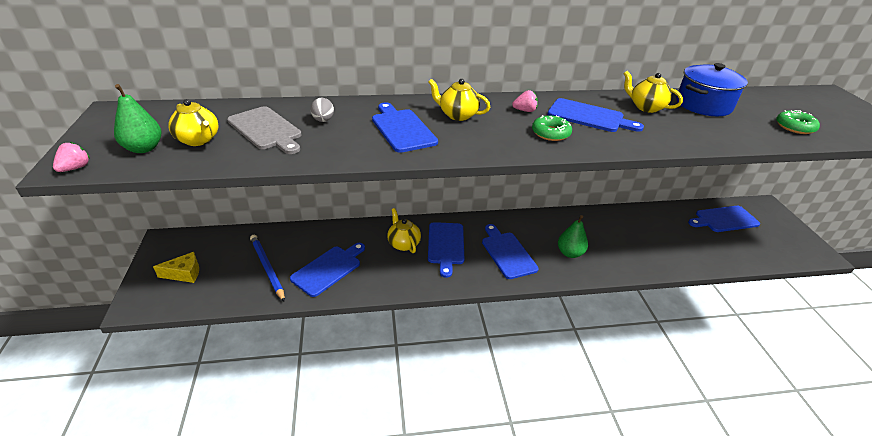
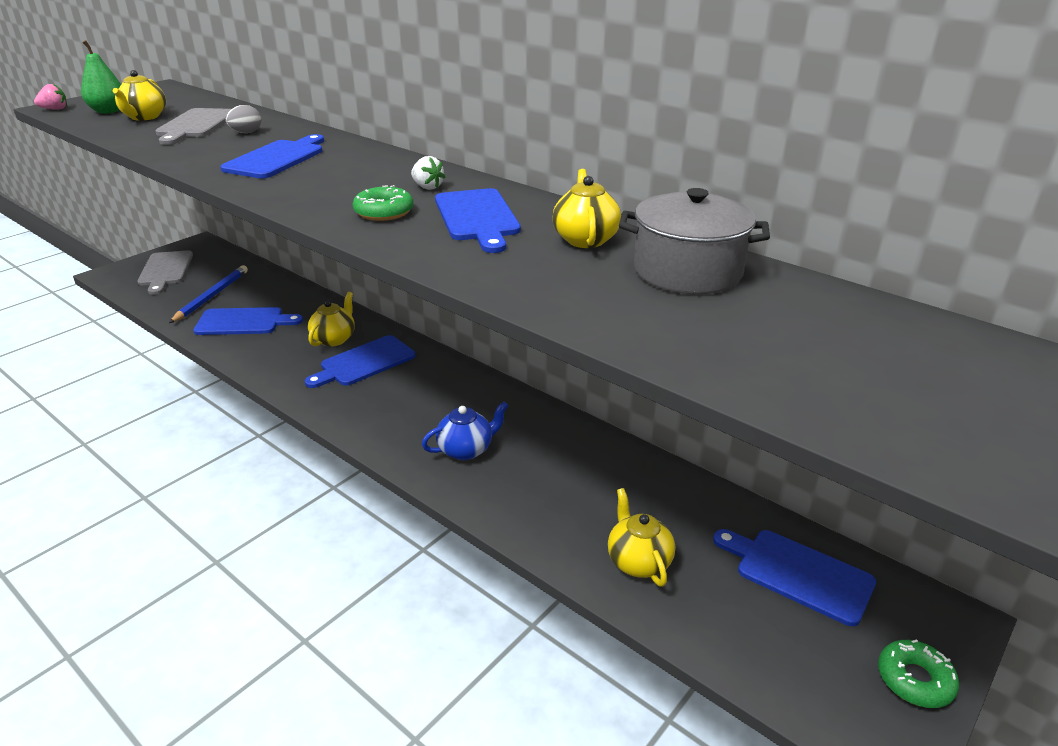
camera: 50 degrees right, 5 degrees down
yellow cheese [153,252,199,283] -> grey cutting board [137,250,193,295]
yellow teapot [428,79,490,121] -> yellow teapot moved to [608,488,675,587]
blue cutting board [482,224,539,279] -> none
pink strawberry [512,90,538,112] -> white strawberry [411,156,445,190]
green pear [558,215,588,258] -> blue teapot [422,401,509,460]
blue pot [676,63,748,116] -> grey pot [619,188,770,294]
green donut [776,110,820,134] -> green donut moved to [878,640,959,708]

